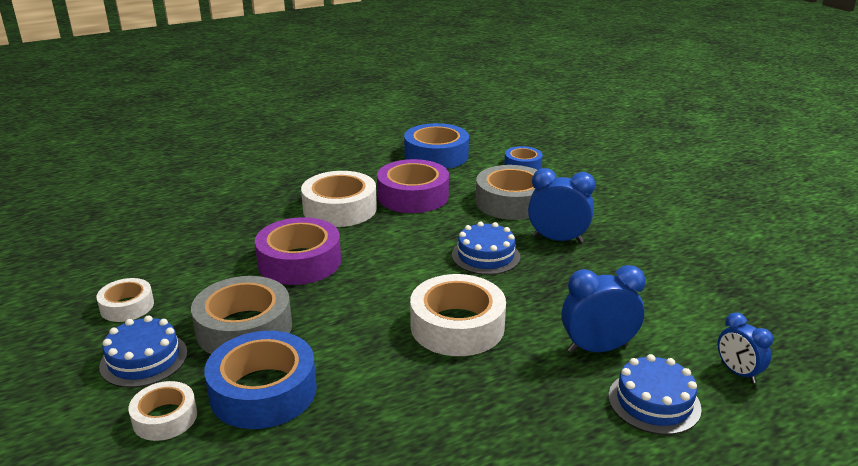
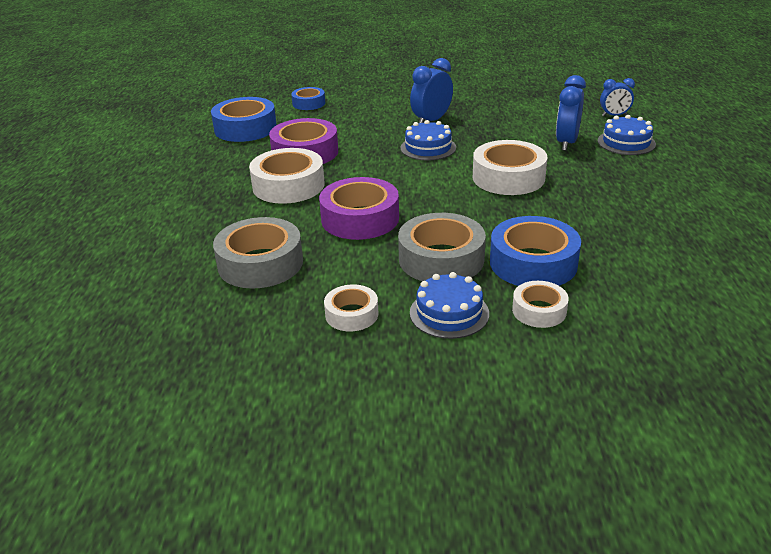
camera: 60 degrees left, 5 degrees up
grey tape [476,165,537,220] -> grey tape moved to [213,217,303,288]

